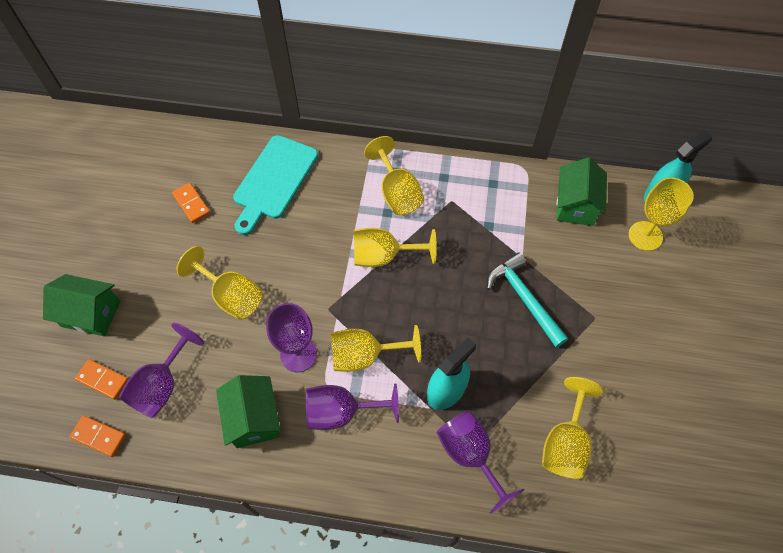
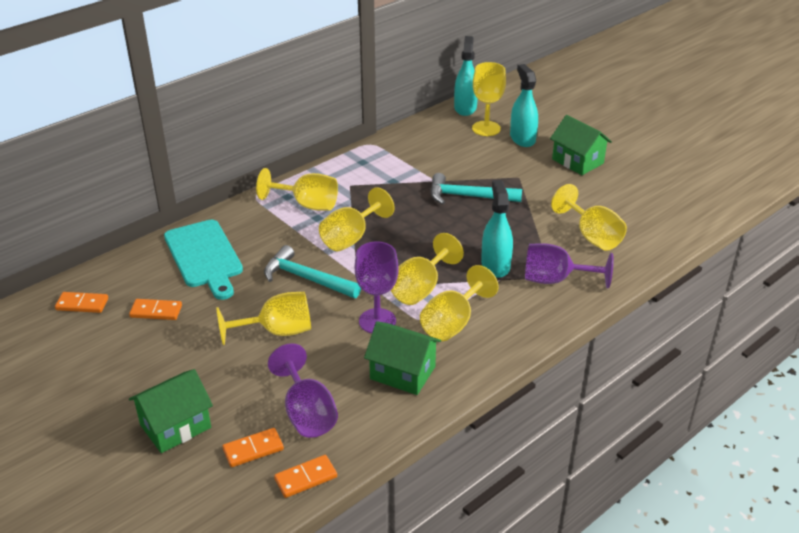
camera: 50 degrees left, 25 degrees down
purple goblet [306,383,399,430] -> yellow goblet [420,265,499,341]
green house [556,157,607,226] -> green house moved to [550,115,612,175]
none -> orange domino [55,292,108,313]
none -> turquoise hammer [264,245,361,298]
none -> turquoise spray bottle [510,64,538,147]

